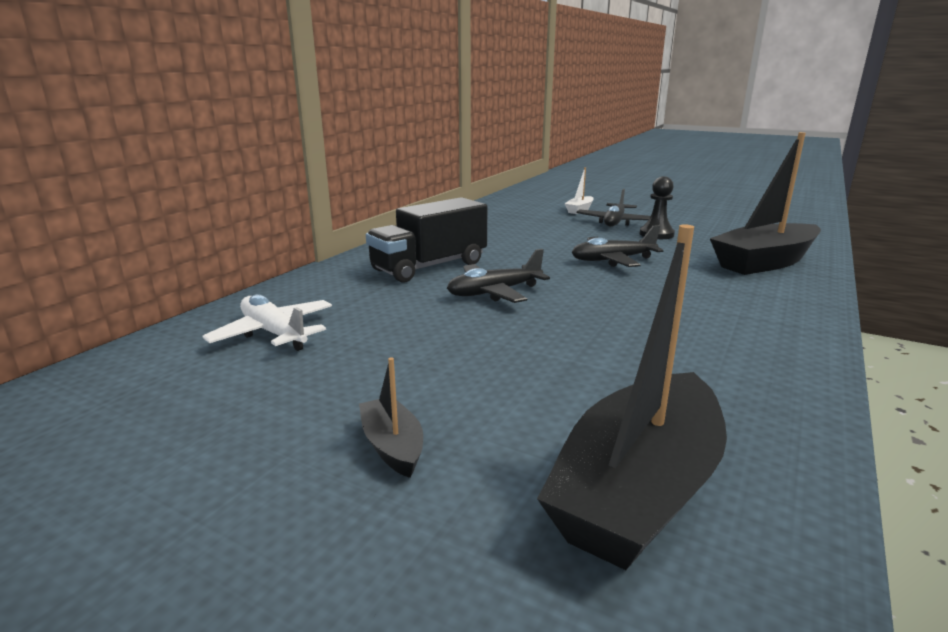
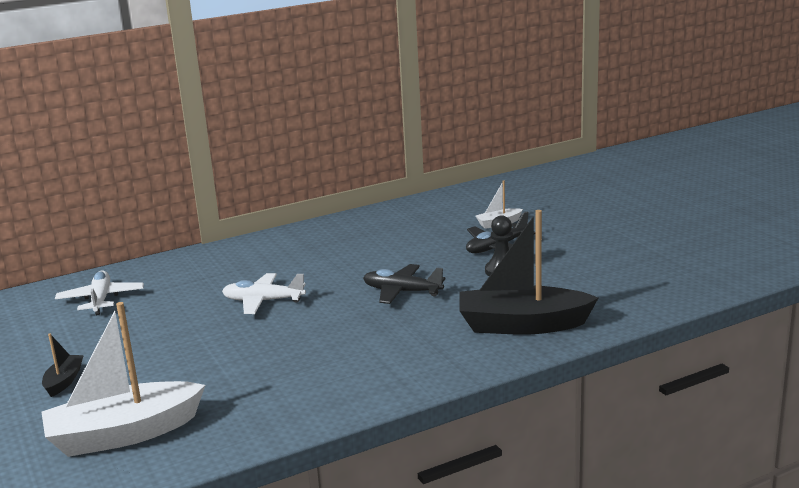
camera: 35 degrees right, 0 degrees up
black truck [366,197,487,283] -> none
black plane [447,249,550,303] -> white plane [222,273,306,314]
black boat [537,224,727,570] -> white boat [41,302,205,457]

